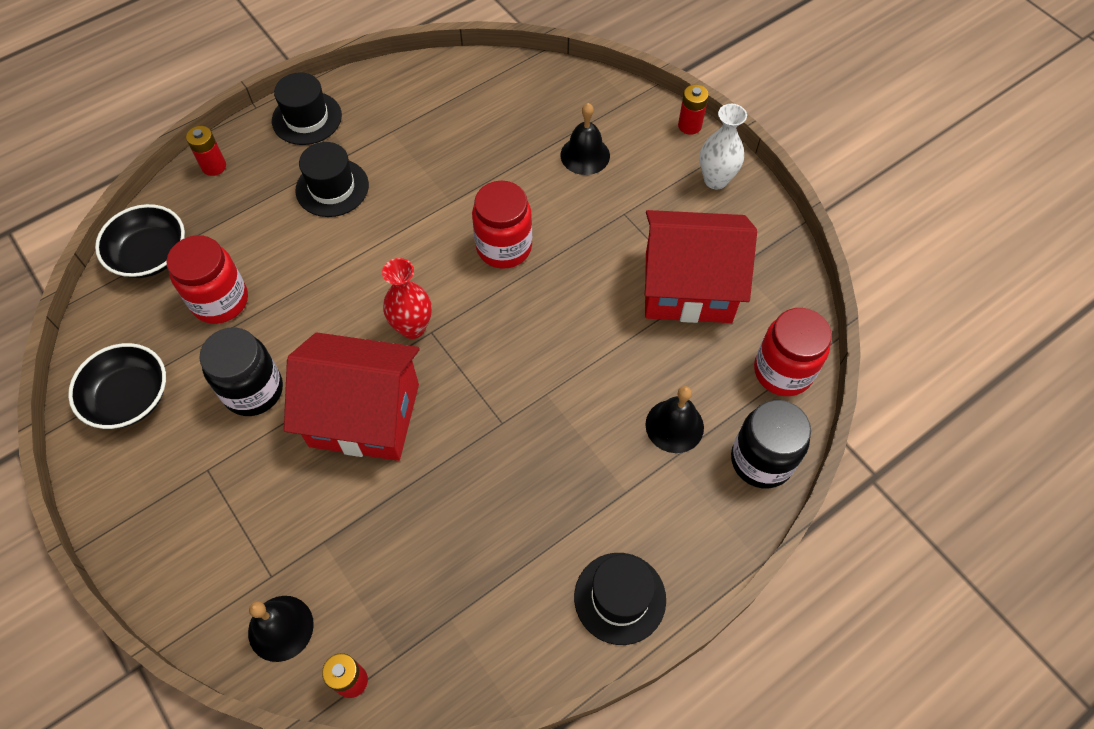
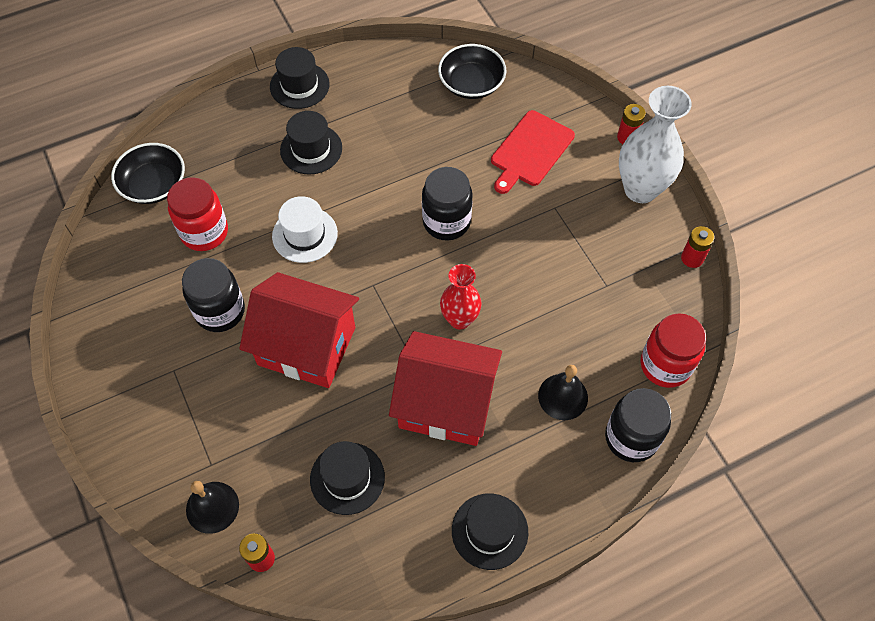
camera: 10 degrees right, 0 degrees up
black bowl [68,343,166,429] -> black bowl moved to [438,44,506,99]
red battery [186,126,226,176] -> red battery moved to [681,226,715,268]
red vase [382,258,432,339] -> red vase moved to [440,264,482,330]
red jar [472,181,532,269] -> black jar [422,167,473,241]
black bell [560,103,610,175] -> red cutting board [491,110,575,194]
red house [645,210,757,323] -> red house moved to [389,331,502,446]
white vase [700,104,747,189] -> white vase [619,86,692,203], size x1.62
none -> white hat [272,196,338,263]
none -> black hat [310,441,385,515]

